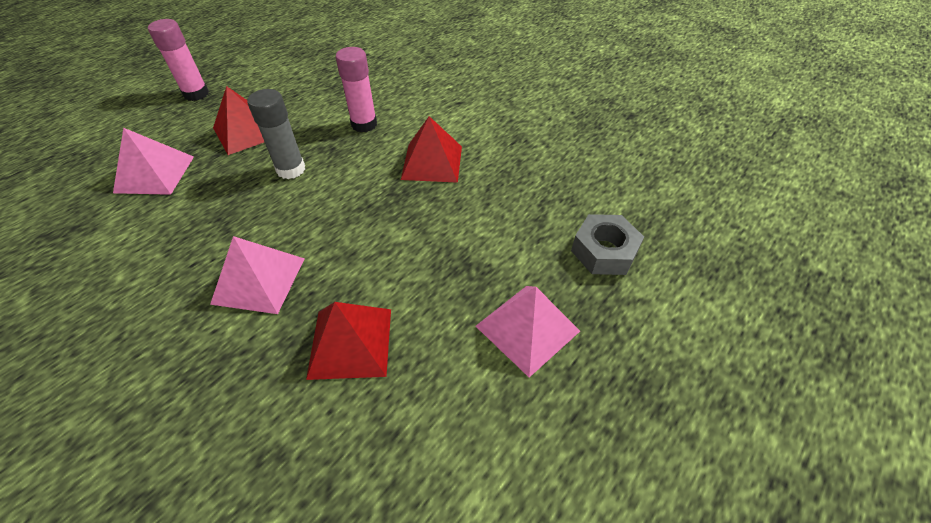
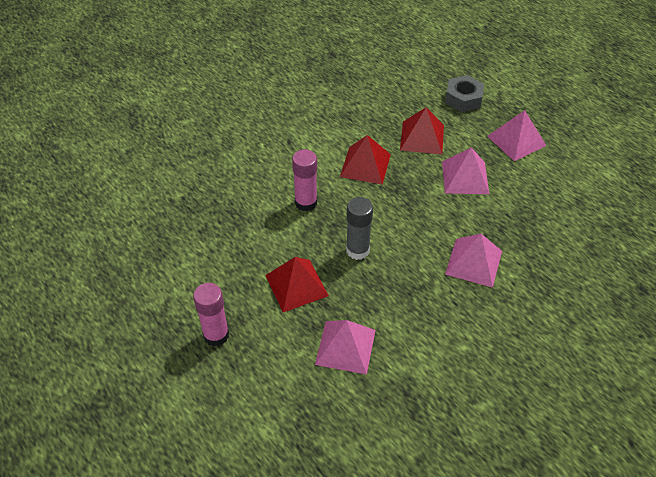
camera: 80 degrees left, 0 degrees up
red pyramid [306,302,391,380] -> red pyramid moved to [400,107,444,154]
none -> pink pyramid [442,147,489,194]

